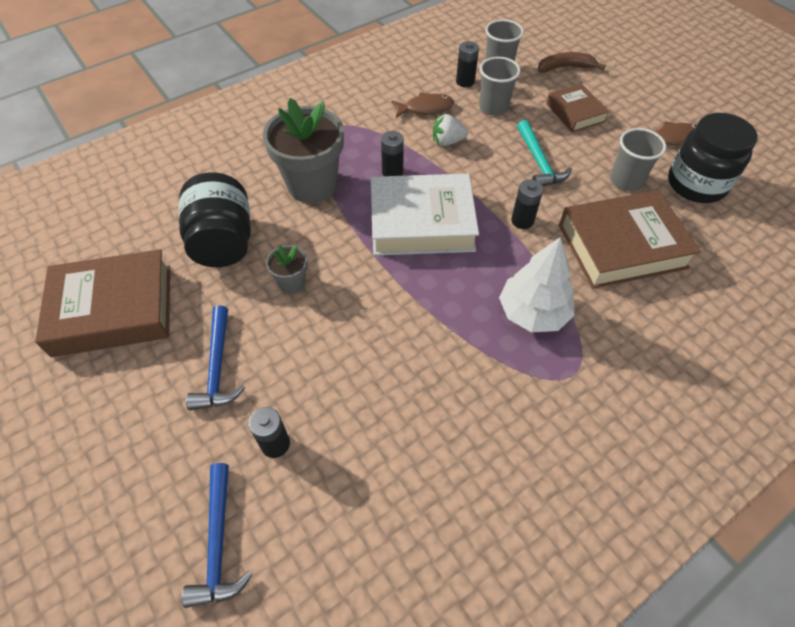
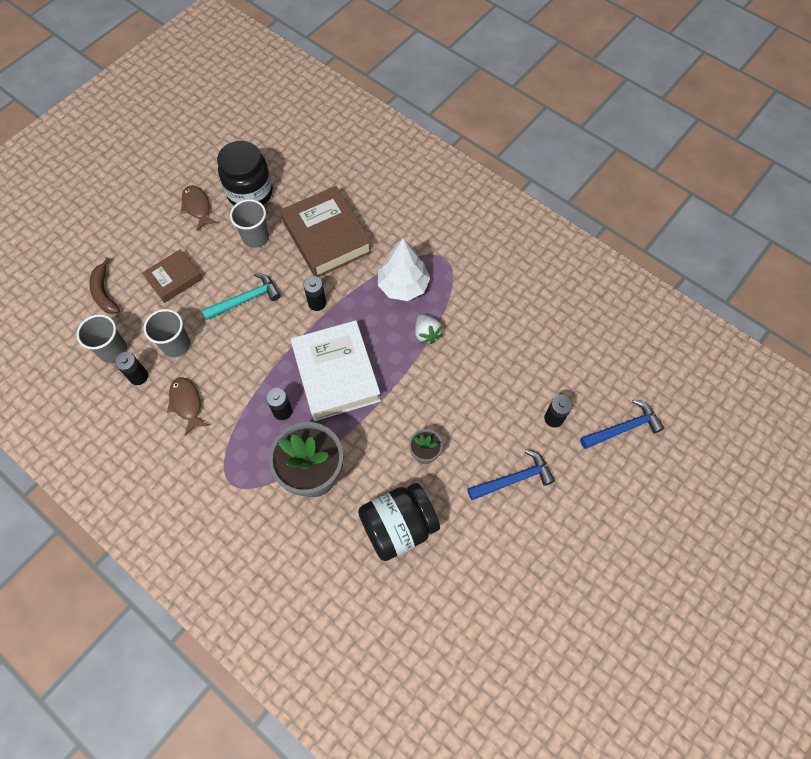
camera: 105 degrees left, 10 degrees up
brown book [35,249,170,357] -> none
white strawberry [433,114,468,146] -> white strawberry moved to [415,314,443,344]

